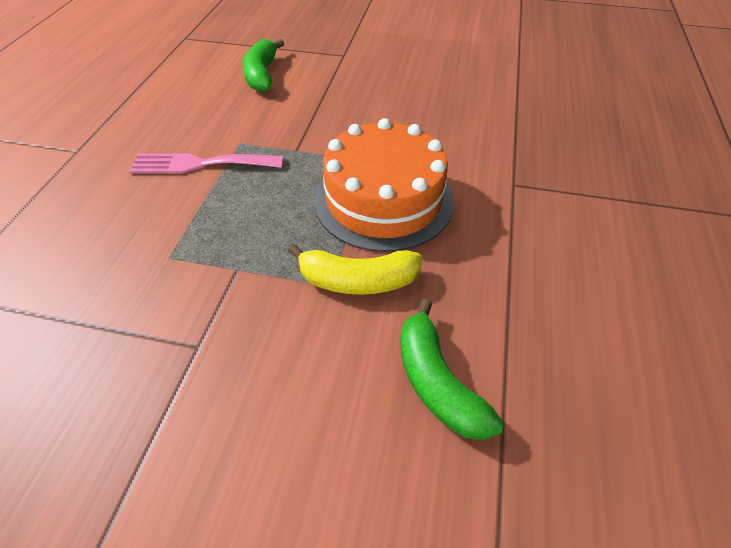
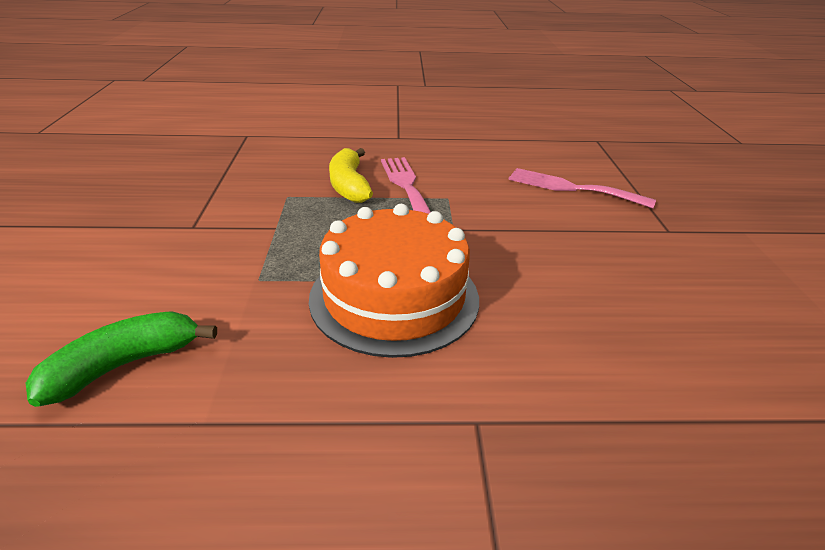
camera: 75 degrees right, 15 degrees down
green banana [243,39,284,92] -> pink fork [509,168,656,208]
yellow banana [288,244,422,295] -> yellow banana moved to [329,148,373,203]

